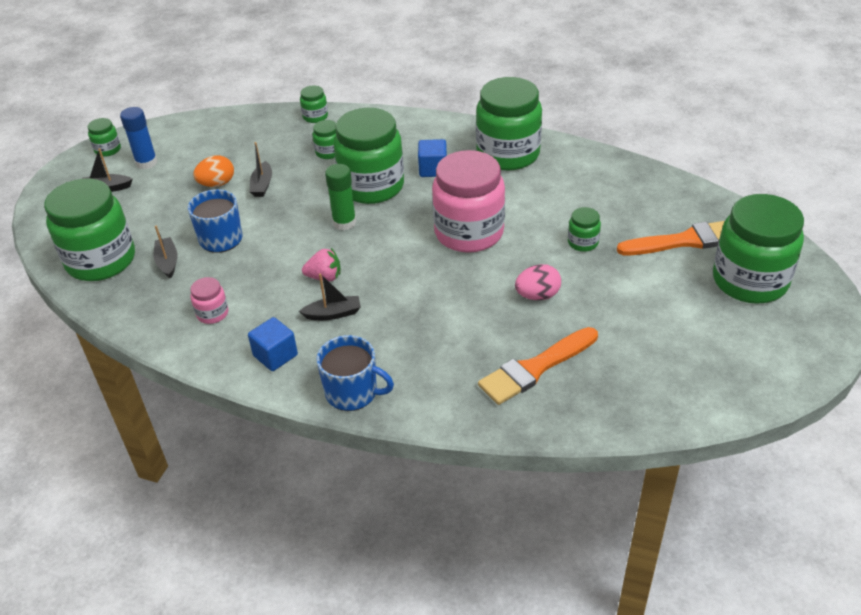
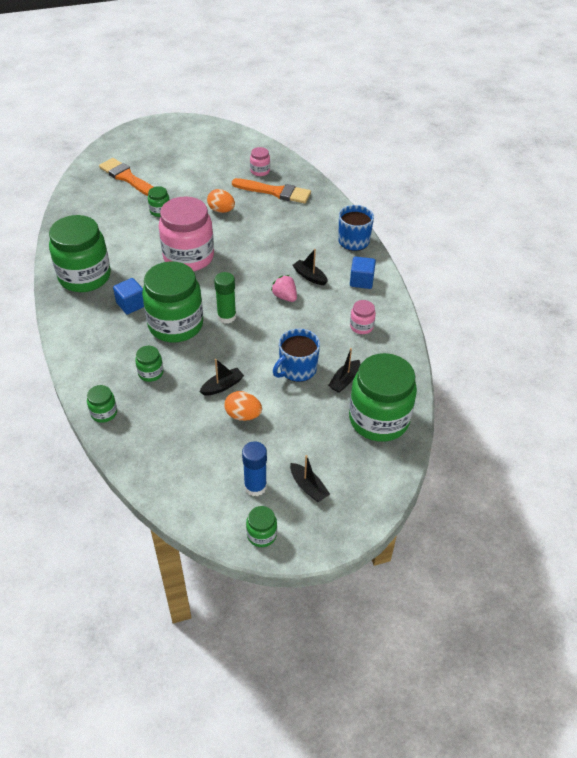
camera: 130 degrees left, 5 degrees up
pink egg [515,264,561,300] -> orange egg [207,189,235,213]
green jar [713,194,804,304] -> none
none -> pink jar [250,147,270,176]

